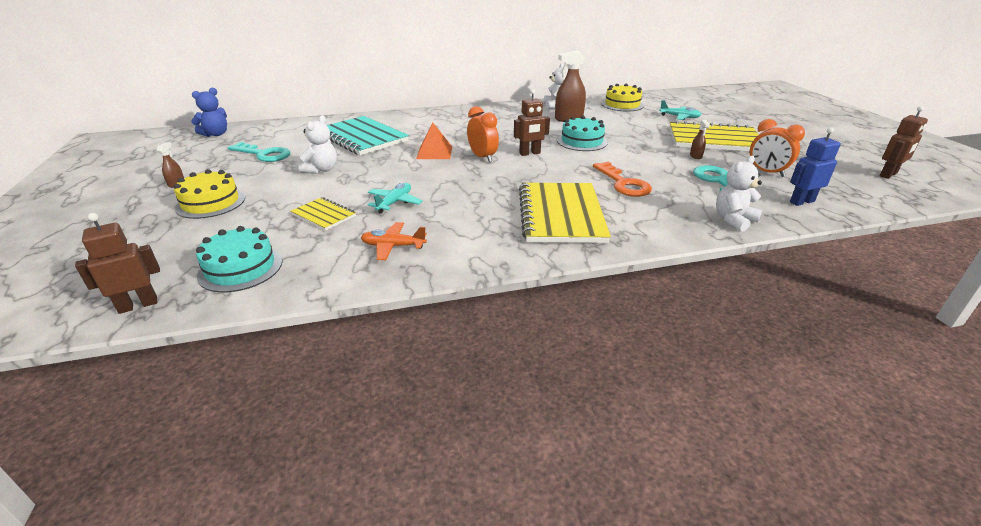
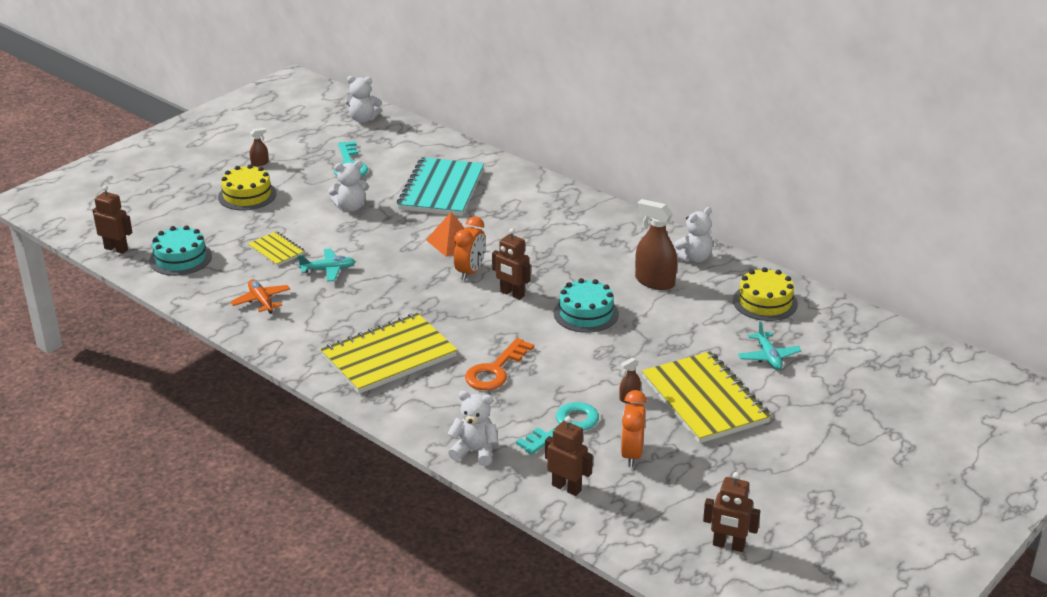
camera: 55 degrees right, 0 degrees up
blue teddy bear [191,88,227,137] -> white teddy bear [345,76,382,123]
yellow notebook [291,197,356,231] -> yellow notebook turned 45 degrees counterclockwise [248,232,305,266]
blue robot [790,127,841,206] -> brown robot [545,416,593,496]

